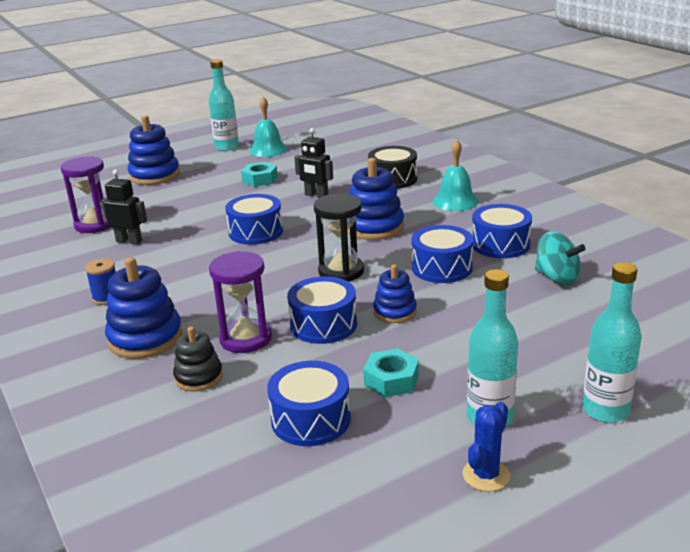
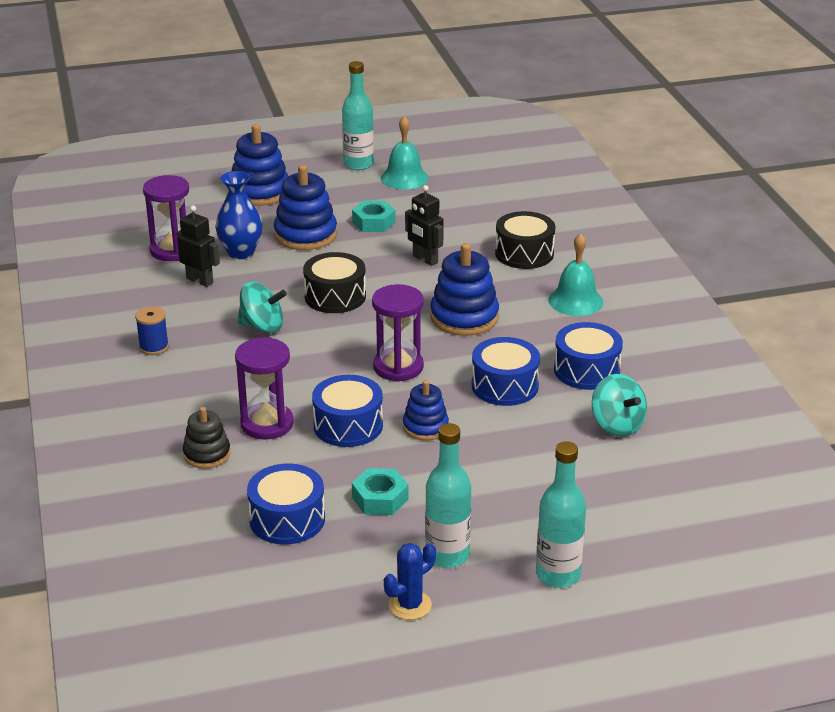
camera: 15 degrees right, 5 degrees up
blue stacking toy [105,257,183,359] -> blue stacking toy moved to [274,165,337,250]
blue drum [225,194,283,245] -> black drum [303,252,366,313]
black hourglass [314,194,364,282] -> purple hourglass [372,284,424,382]
none -> blue vase [215,171,263,259]
none -> turquoise spinning top [238,282,287,333]

